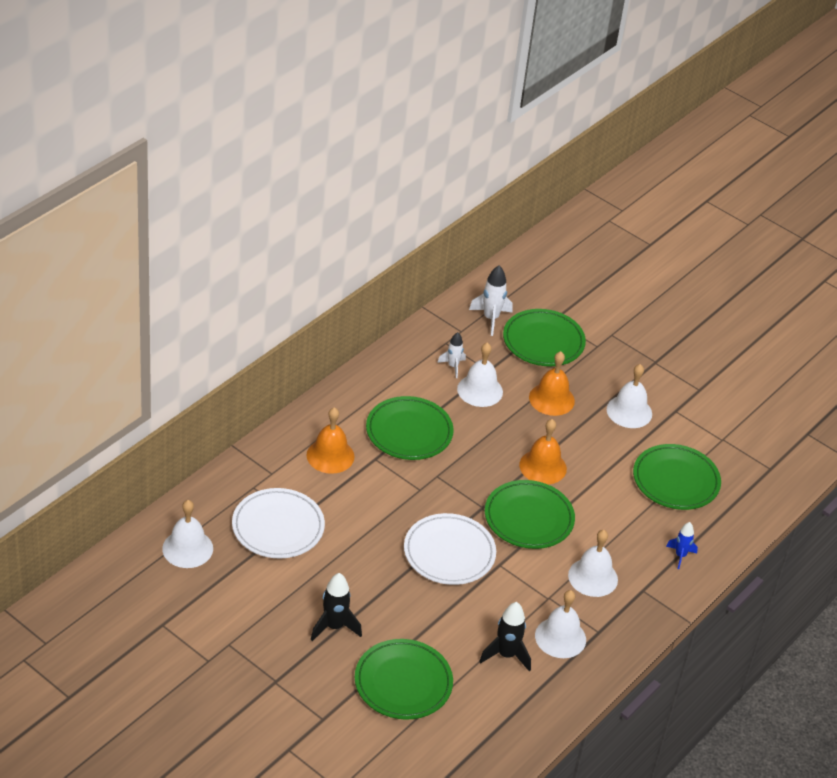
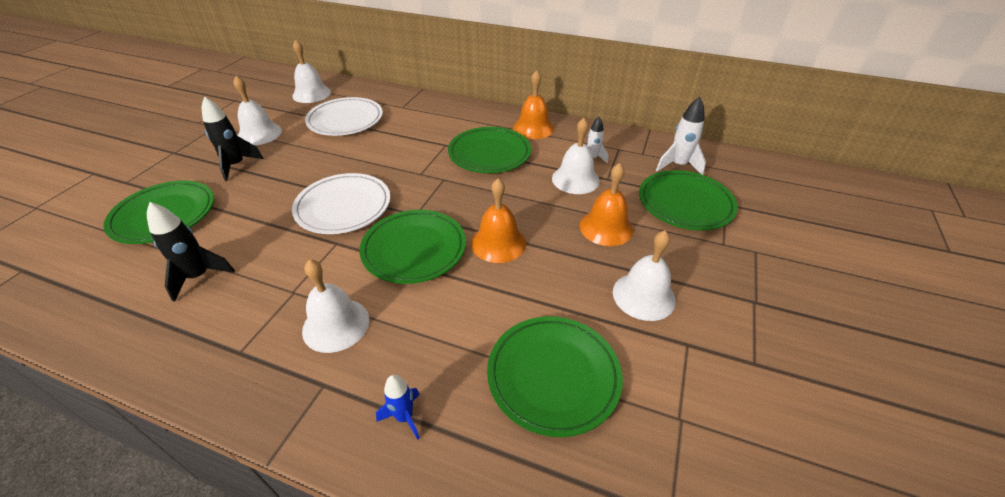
camera: 75 degrees right, 0 degrees up
orange bell [307,407,354,474] -> orange bell moved to [513,70,554,139]
white bell [535,590,586,658] -> white bell moved to [233,76,282,145]

